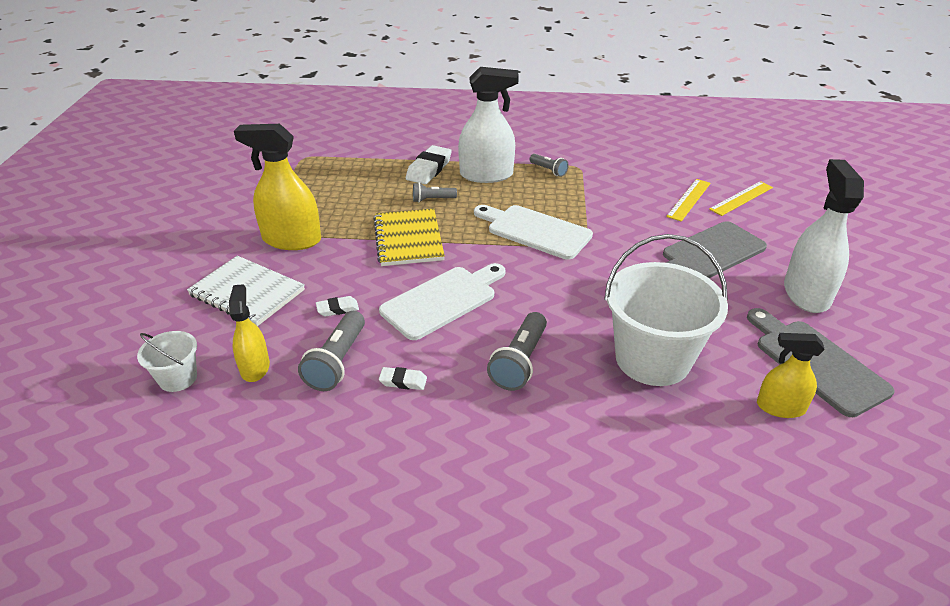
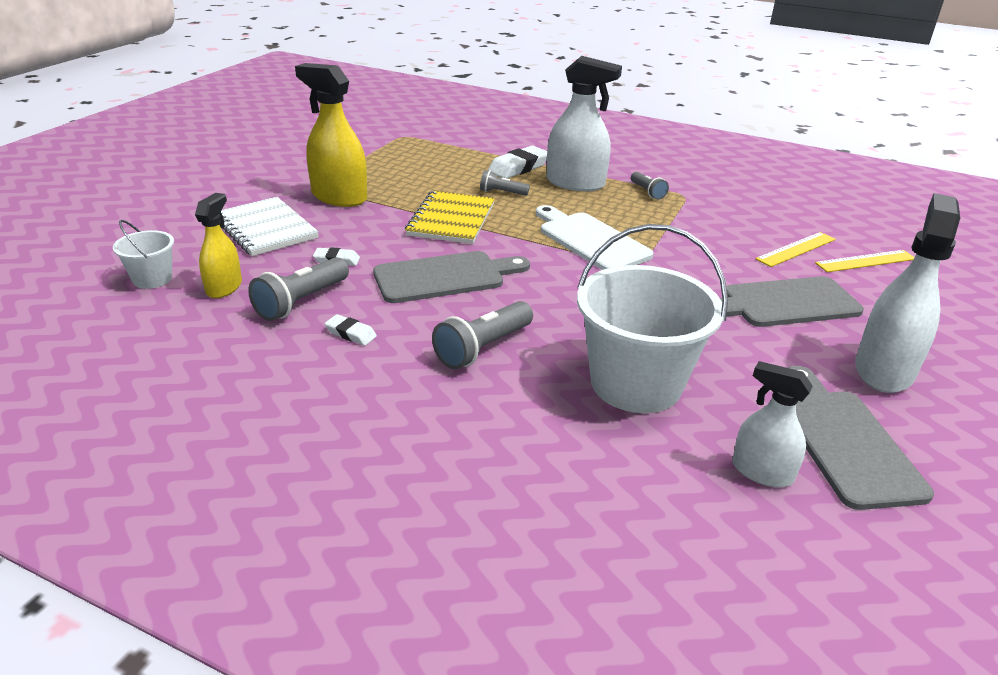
camera: 20 degrees right, 5 degrees down
white cutting board [379,263,506,340] -> grey cutting board [373,251,530,303]
yellow spray bottle [757,333,825,418] -> white spray bottle [732,361,813,487]

